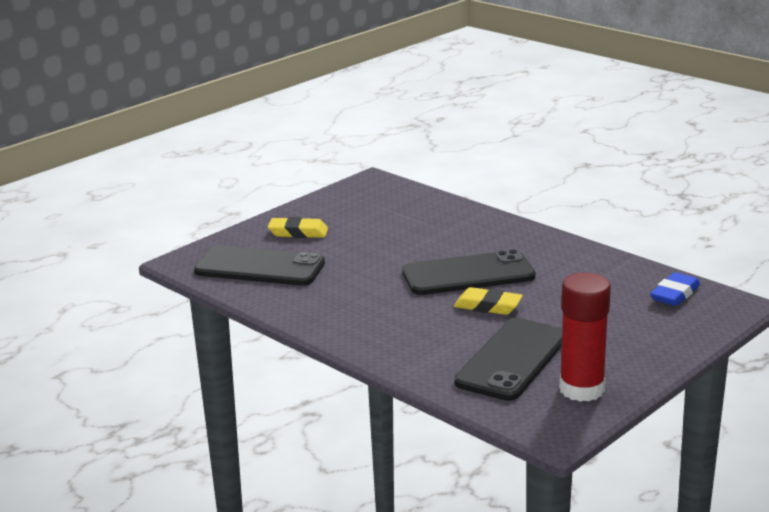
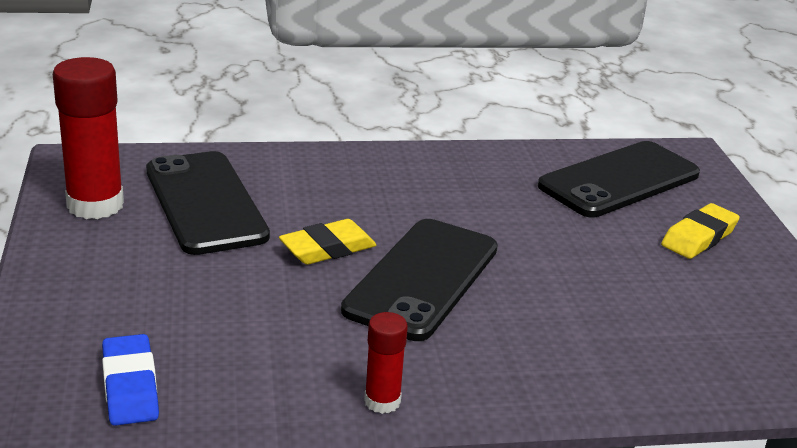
camera: 125 degrees right, 5 degrees up
none -> red glue stick [364,312,408,414]

